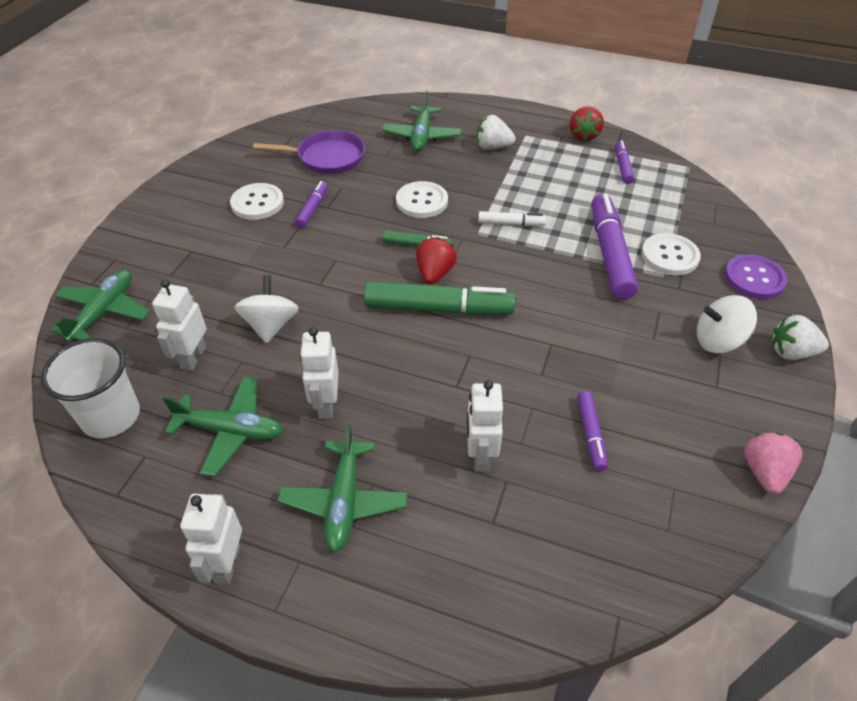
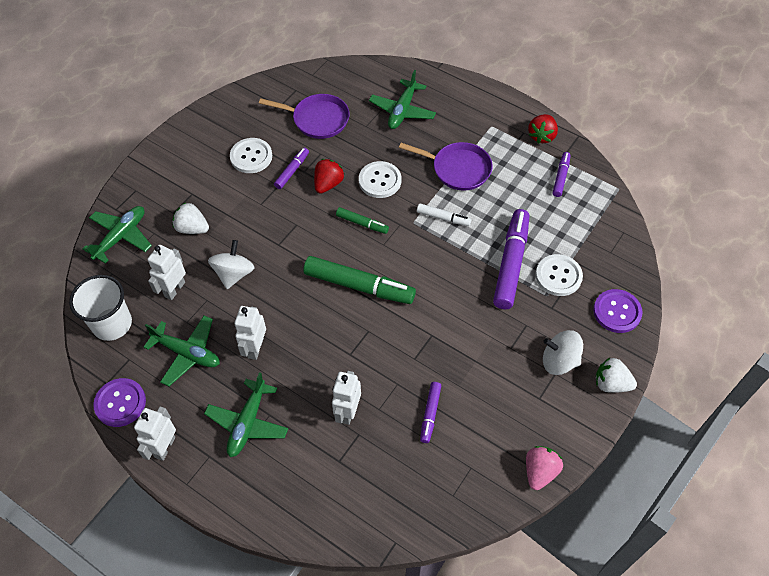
camera: 15 degrees right, 10 degrees up
red strawberry [416,237,457,284] -> red strawberry moved to [314,159,344,194]
white strawberry [477,115,516,150] -> white strawberry moved to [173,202,209,234]
none -> purple button [93,378,146,427]
none -> purple pan [399,142,493,191]

